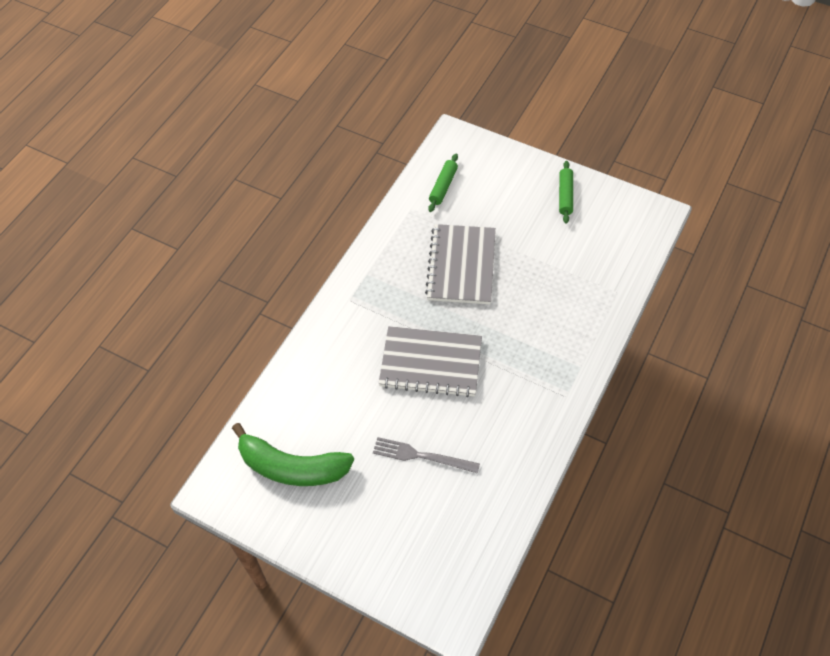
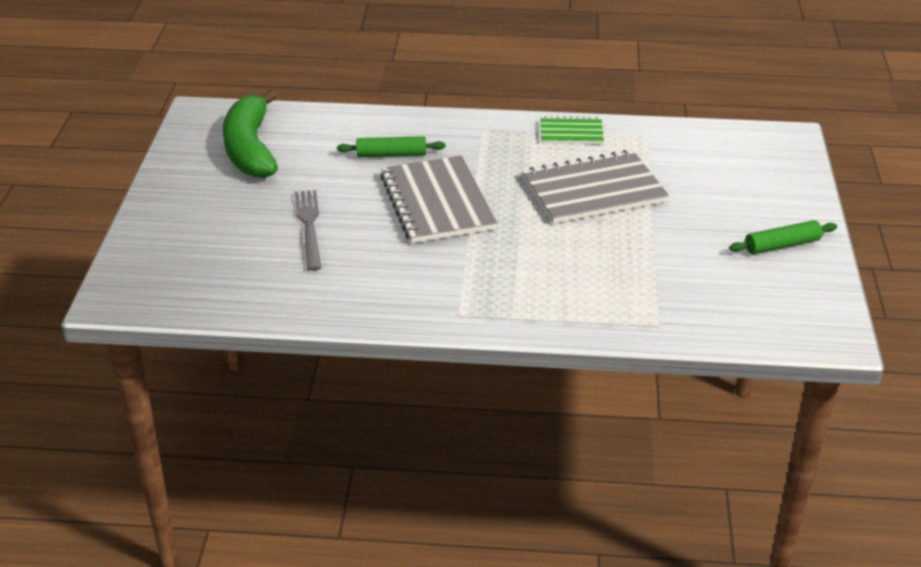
camera: 65 degrees right, 20 degrees down
green rolling pin [428,154,458,212] -> green rolling pin moved to [337,136,445,157]
none -> green notebook [540,116,604,144]

